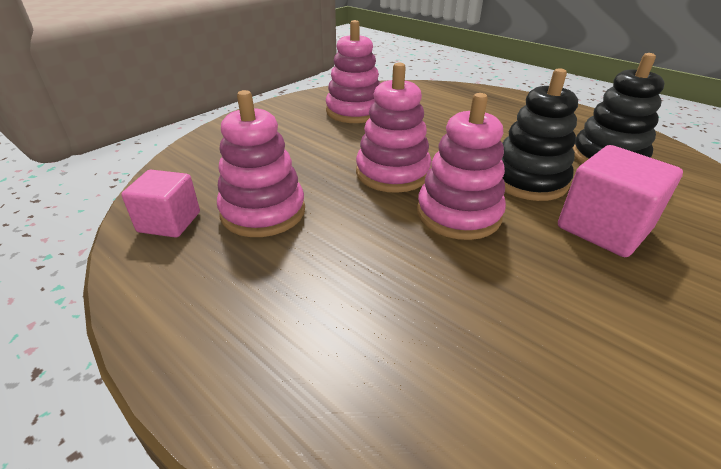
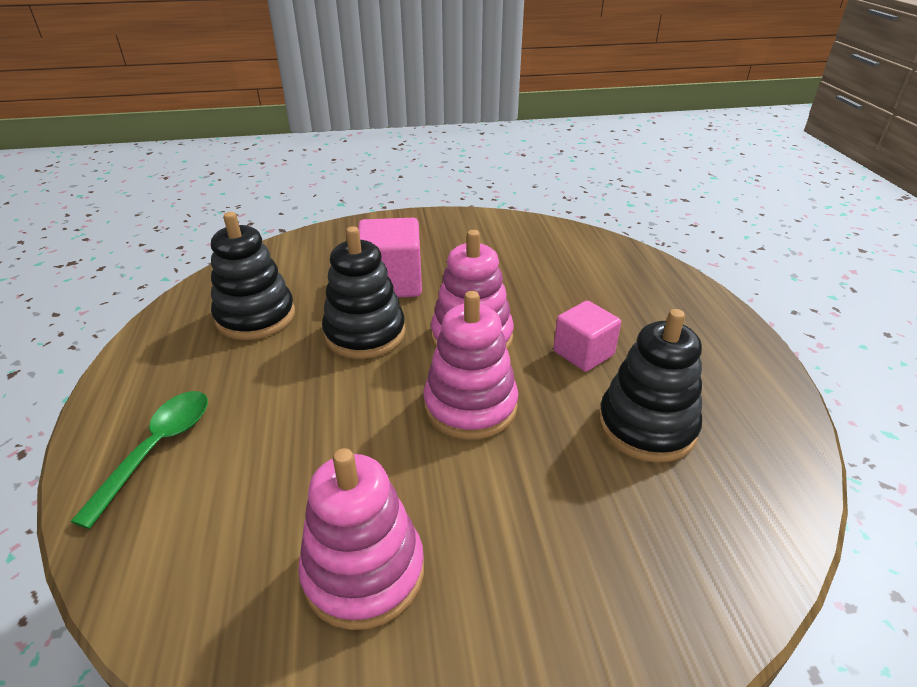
camera: 140 degrees left, 0 degrees up
pink cube [121,170,200,238] -> pink cube moved to [553,300,621,372]
pink stacking toy [217,90,305,237] -> black stacking toy [599,309,702,463]
none -> green spoon [70,391,208,529]

